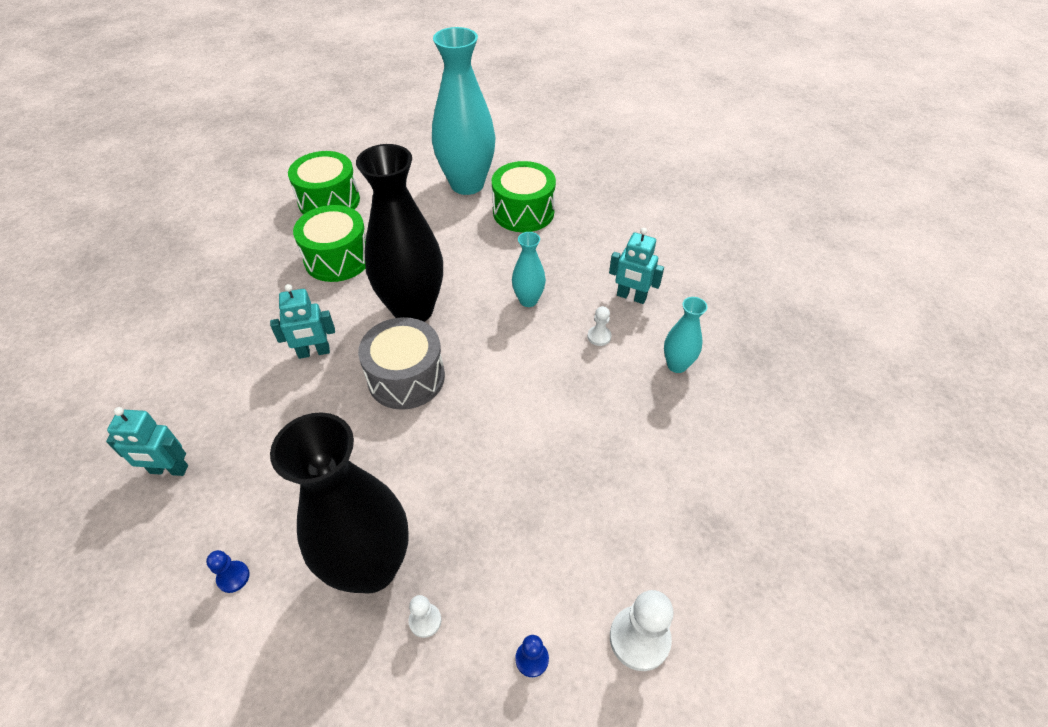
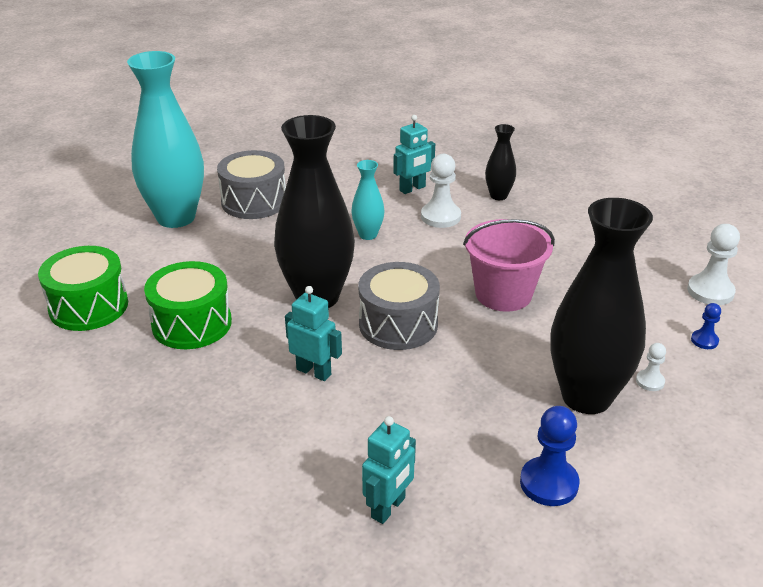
camera: 60 degrees left, 15 degrees down
blue pawn [206,550,250,593] -> blue pawn [520,406,580,506], size x1.84
turquoise robot [270,284,335,359] -> turquoise robot turned 75 degrees counterclockwise [285,286,342,381]
green drum [492,161,556,232] -> grey drum [217,150,286,219]
white pawn [587,306,612,346] -> white pawn [421,154,461,228], size x1.84
turquoise vase [664,297,707,373] -> black vase [485,124,516,200]
none -> pink bucket [463,219,555,312]

